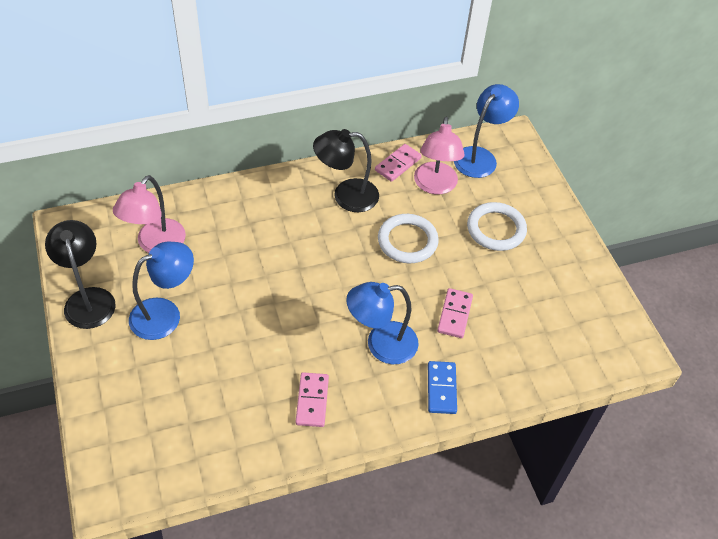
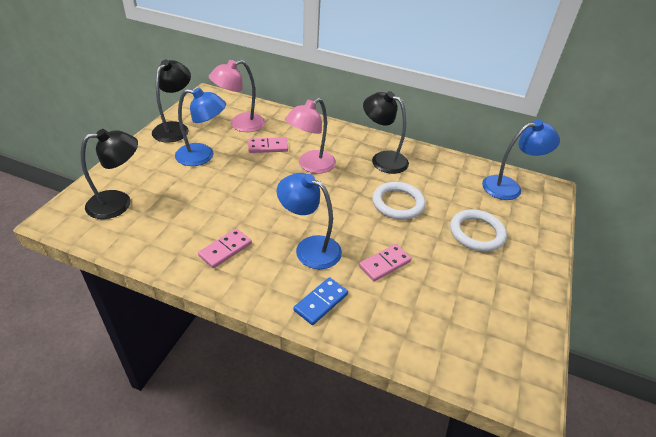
camera: 40 degrees right, 10 degrees down
pink domino [375,144,422,182] -> pink domino moved to [248,137,288,153]
pink lamp [414,117,465,194] -> pink lamp moved to [285,98,336,174]
none -> black lamp [81,129,138,219]

